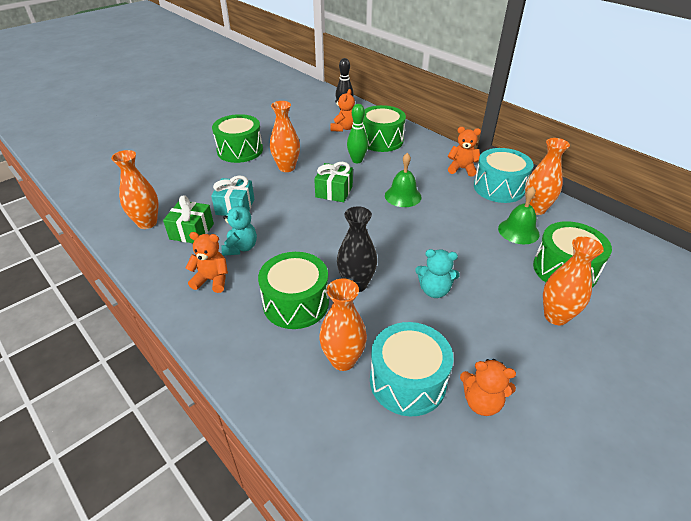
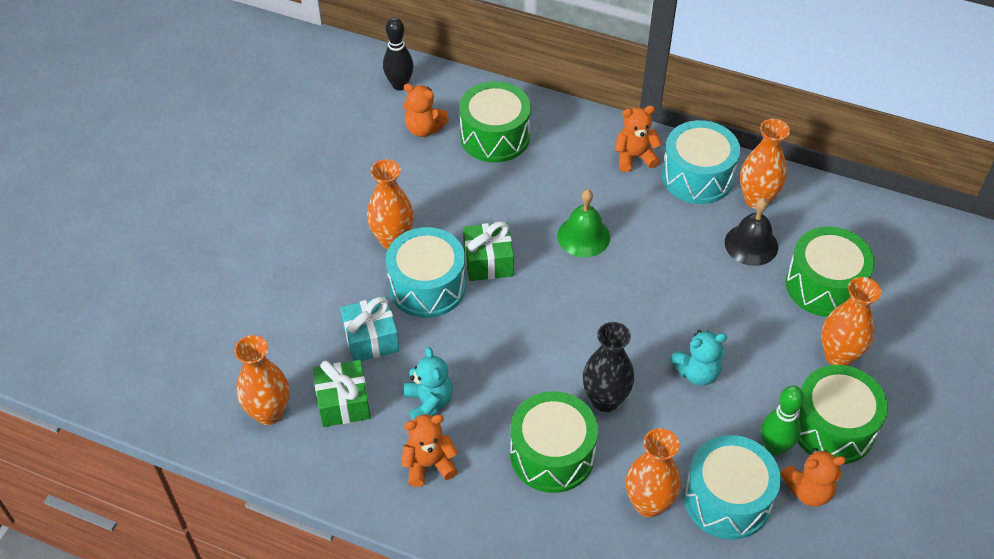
camera: 25 degrees left, 10 degrees up
green drum [212,114,263,163] -> green drum moved to [797,365,888,464]
orange teddy bear [331,89,355,132] -> orange teddy bear turned 120 degrees clockwise [403,83,449,137]
green bowling pin [347,104,368,163] -> green bowling pin moved to [761,386,804,455]
green bell [498,186,540,244] -> black bell [725,198,778,266]
none -> turquoise drum [386,227,466,318]

